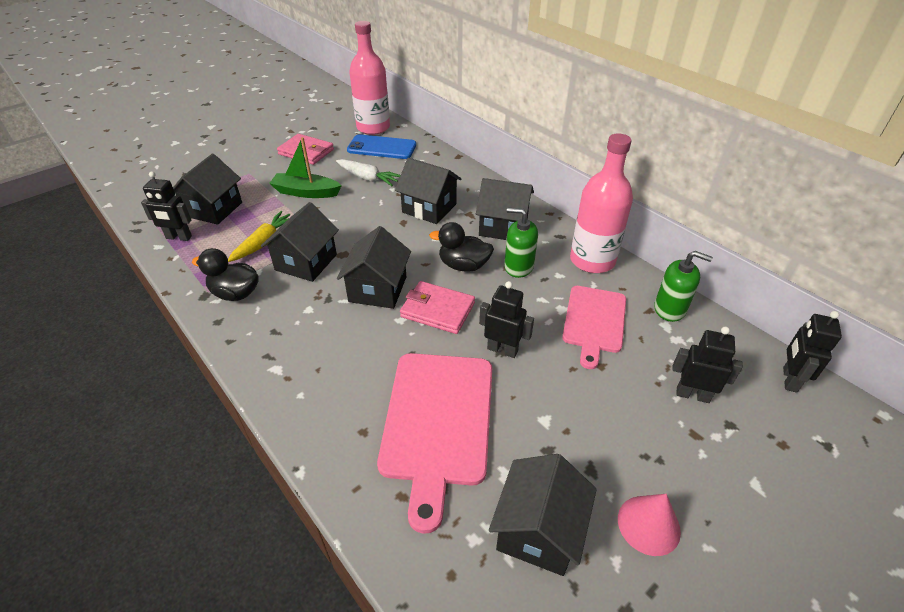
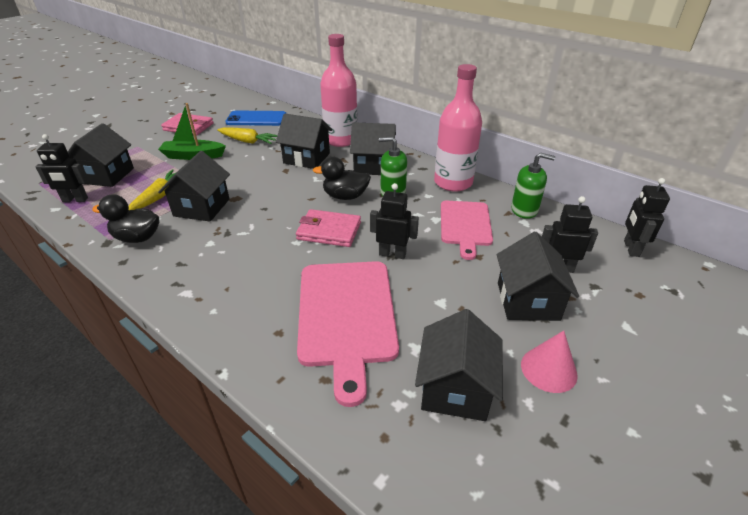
camera: 10 degrees left, 5 degrees down
white carrot [336,159,401,186] -> yellow carrot [217,127,277,144]
black house [337,226,411,309] -> black house moved to [497,232,579,321]
pink bottle [349,21,390,135] -> pink bottle moved to [320,34,358,147]

